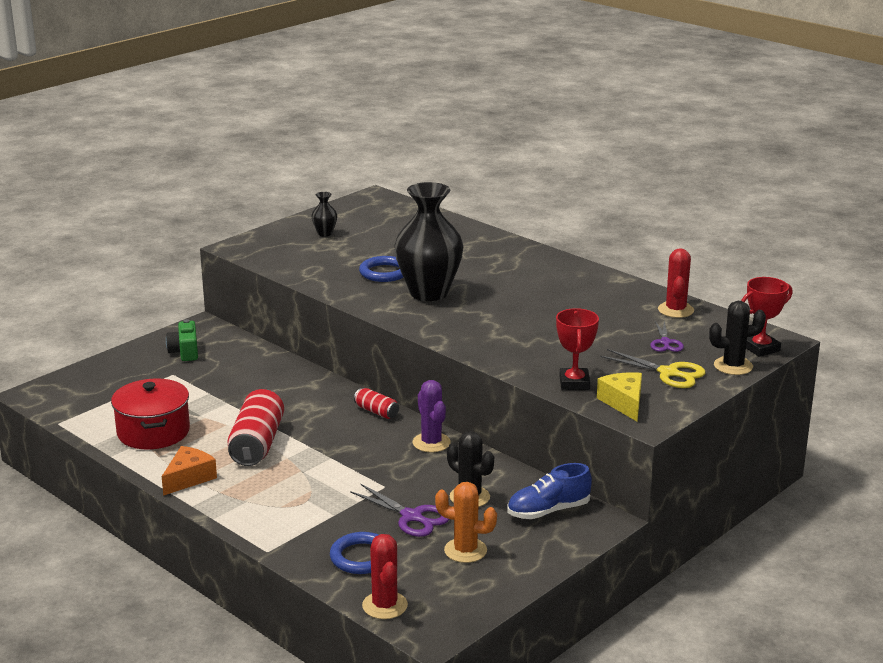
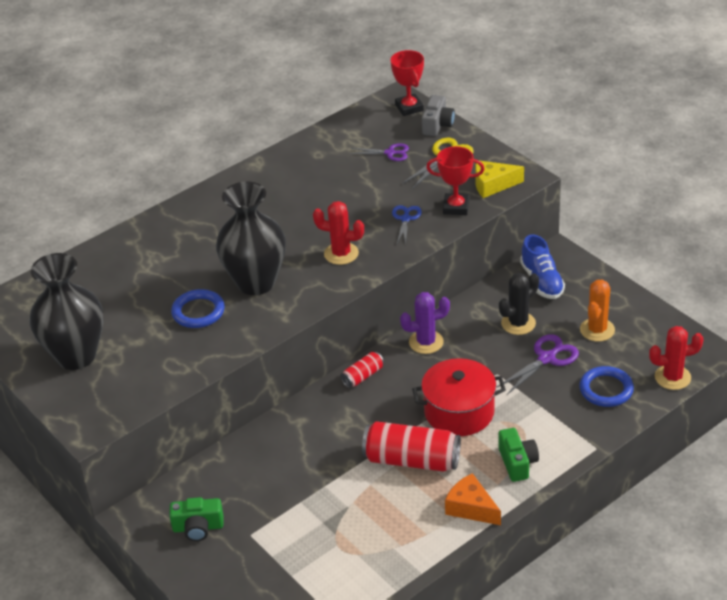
camera: 80 degrees left, 15 degrees up
red pot [111,379,190,449] -> red pot moved to [412,358,506,436]
black vase [311,192,337,236] -> black vase [30,253,104,370], size x2.41
red cactus [658,248,694,318] -> red cactus moved to [313,201,364,265]
black cactus [709,301,766,375] -> grey camera [422,95,455,136]
none -> blue scissors [392,205,422,245]
none -> green camera [498,428,539,482]

